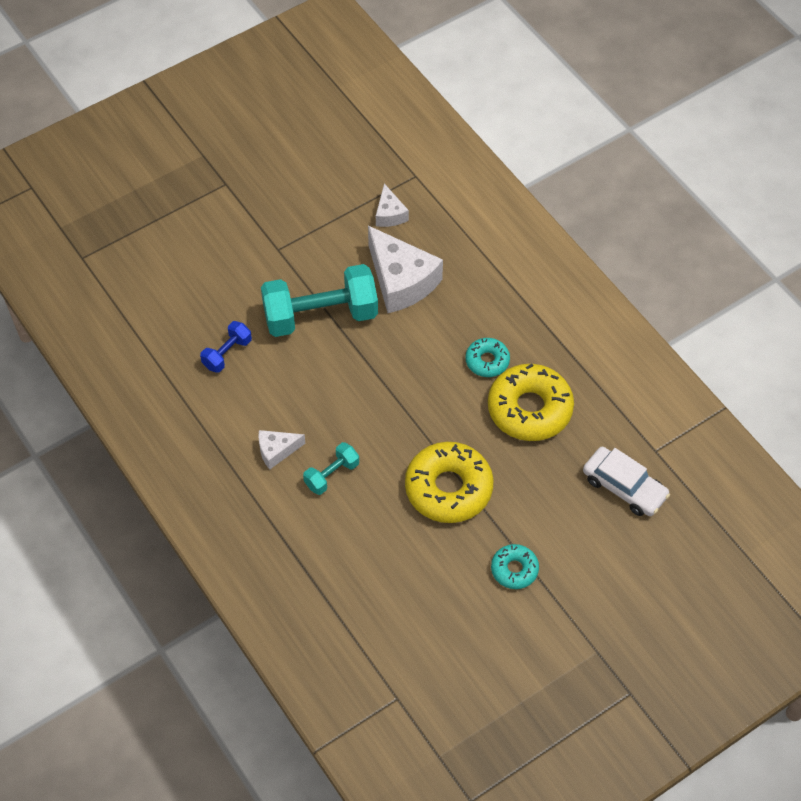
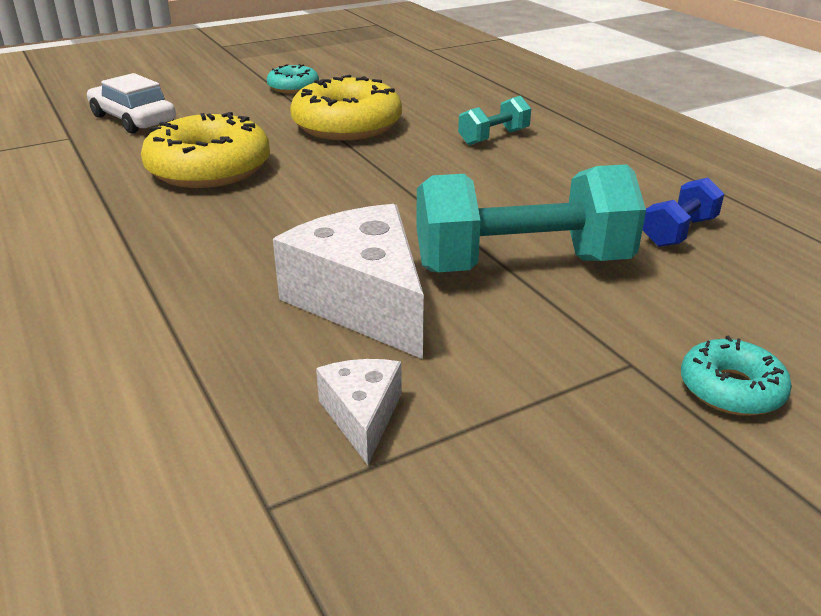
camera: 175 degrees left, 25 degrees down
white cheese [258,430,306,469] -> none
turquoise donut [466,338,510,377] -> turquoise donut moved to [681,336,792,416]

